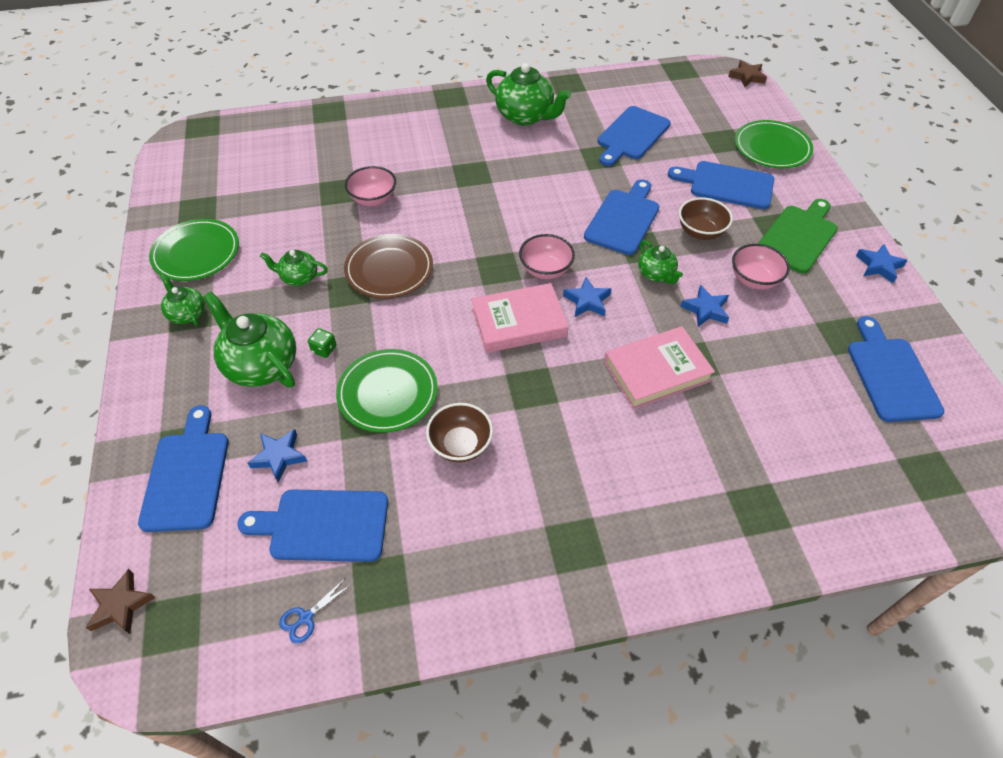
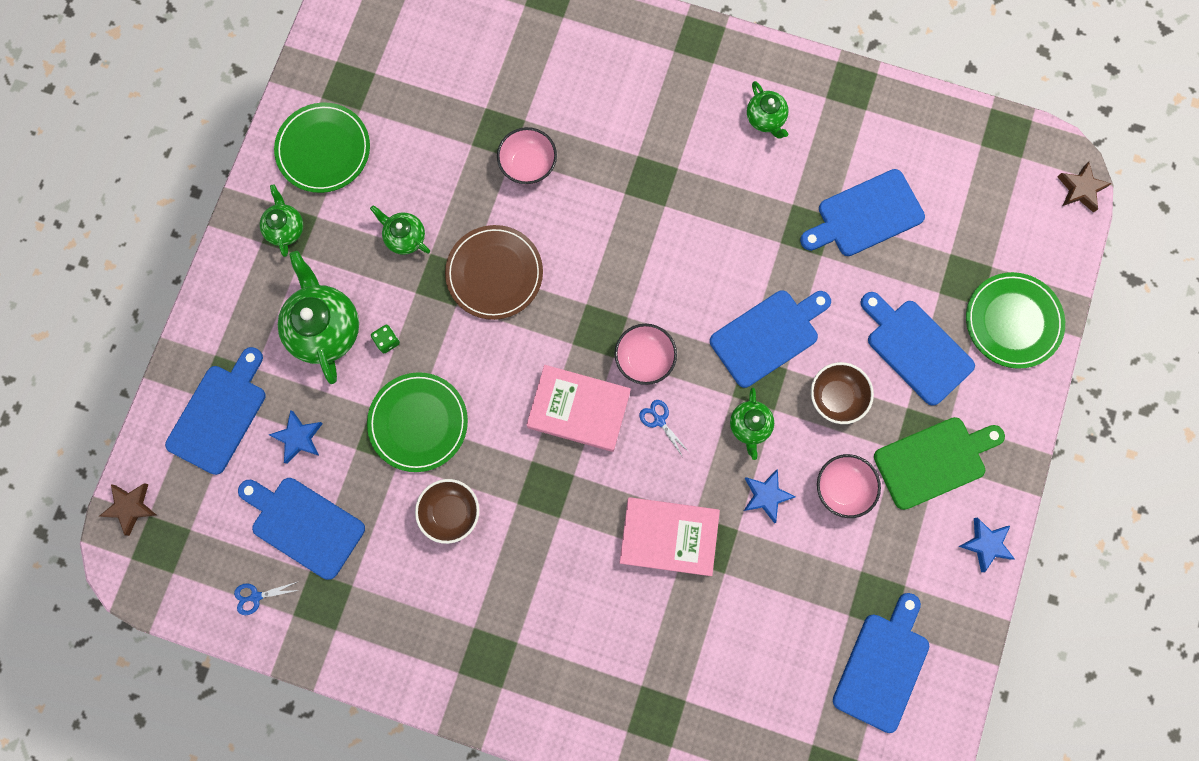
camera: 30 degrees right, 25 degrees up
green teapot [486,63,571,126] -> green teapot [747,81,789,139], size x0.55
blue star [563,277,611,317] -> blue scissors [639,400,689,457]

